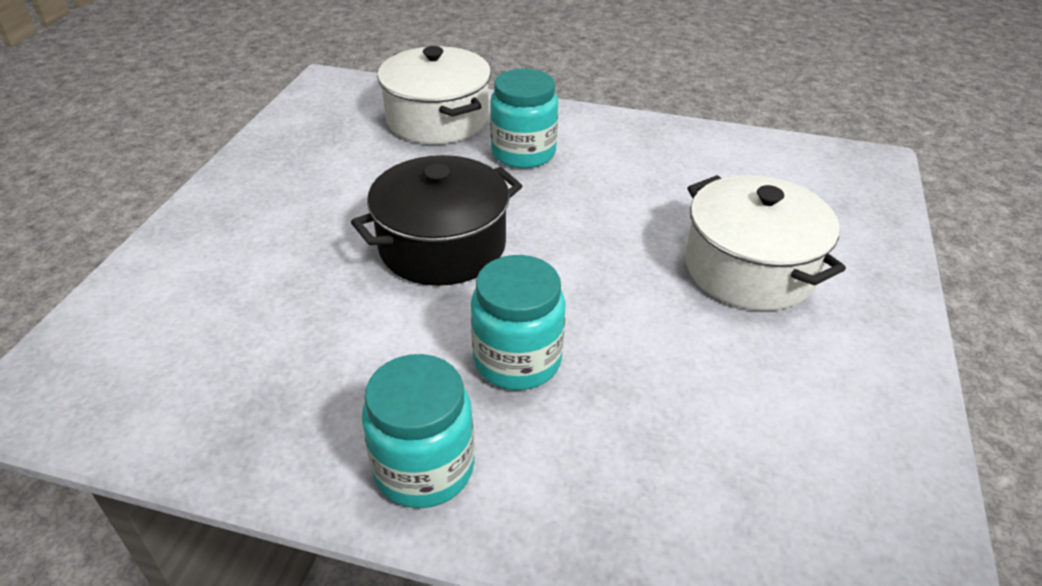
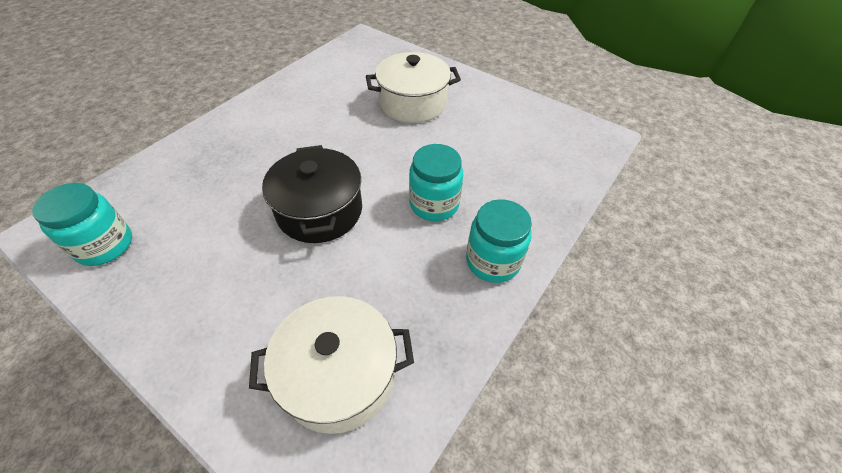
camera: 70 degrees left, 10 degrees up
white pot [377,46,491,144] -> white pot moved to [249,296,414,434]
turquoise jar [490,68,558,169] -> turquoise jar moved to [32,183,132,266]

